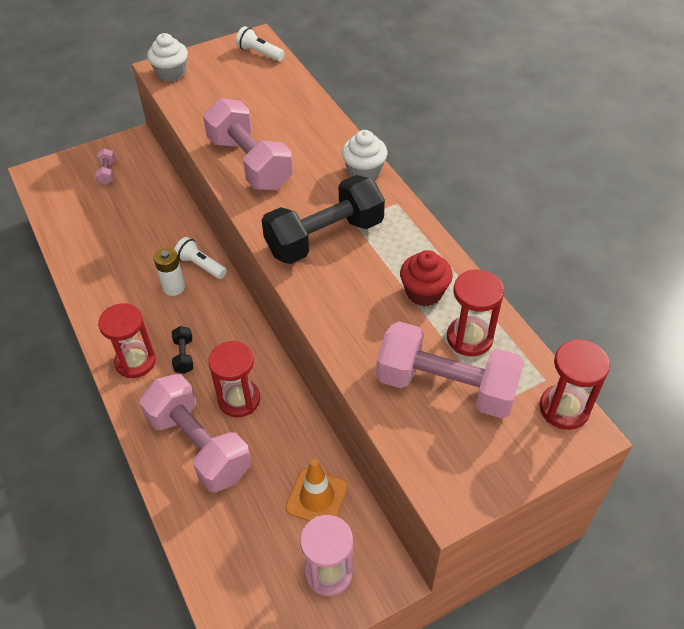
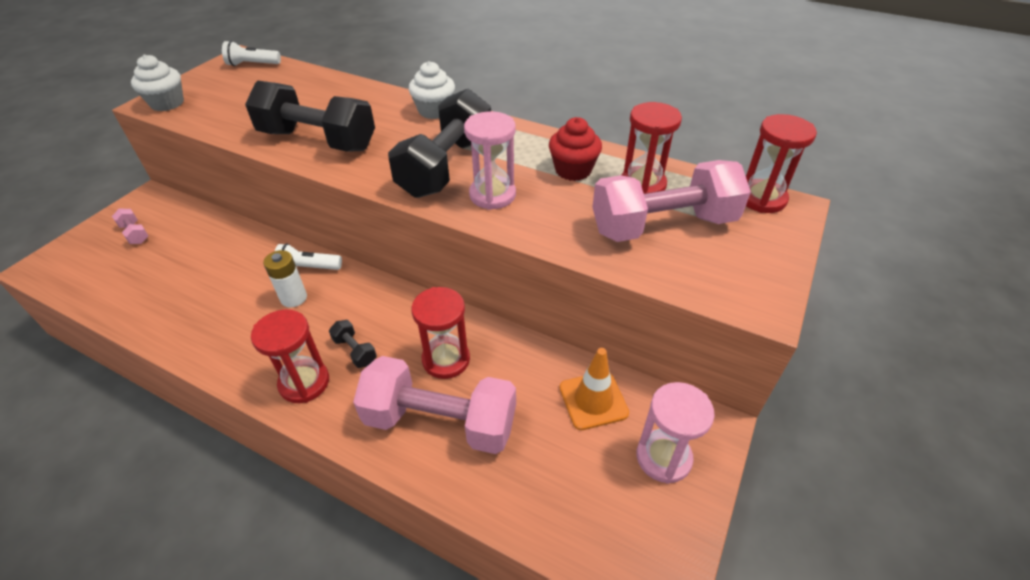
camera: 35 degrees left, 5 degrees down
pink dumbbell [203,98,293,190] -> black dumbbell [245,81,375,152]
none -> pink hourglass [464,111,516,210]

